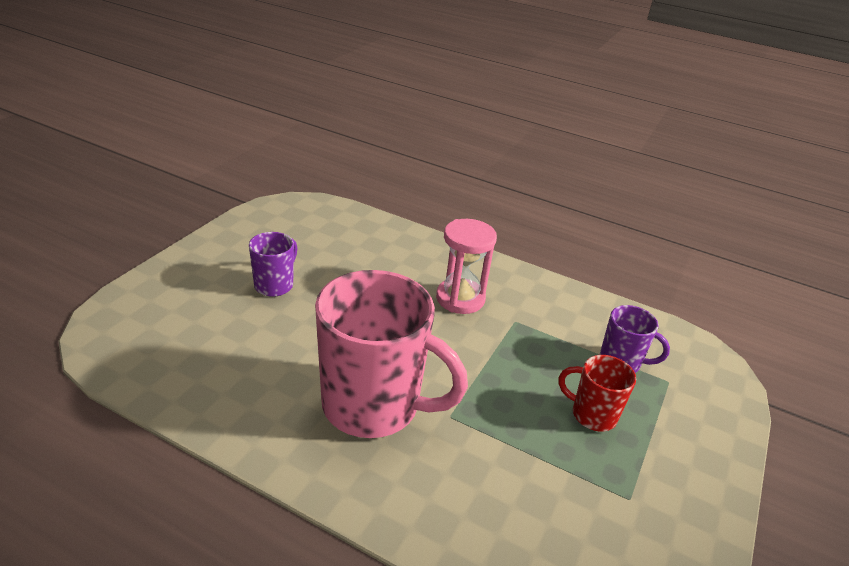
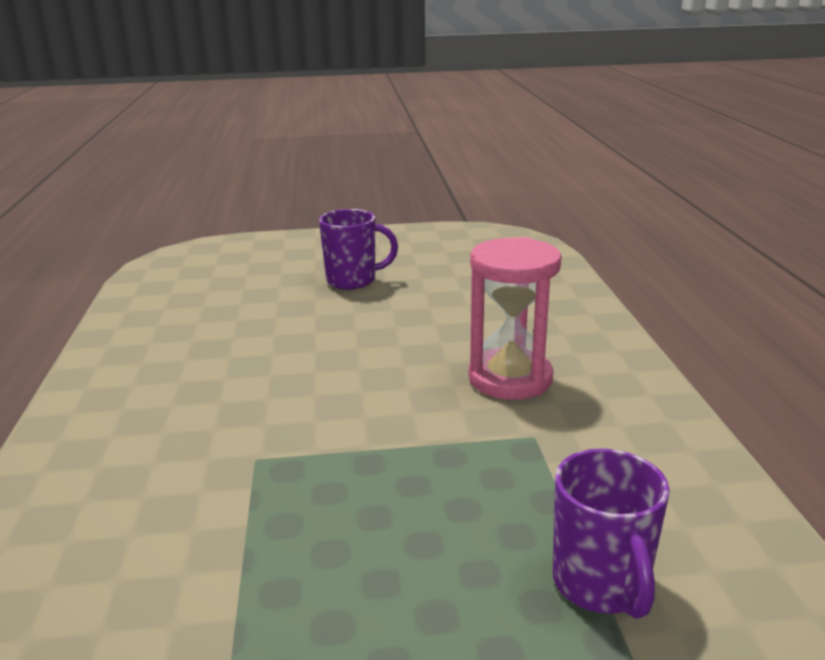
camera: 60 degrees right, 10 degrees down
pink mug [315,270,468,438] -> none
red mug [558,355,636,432] -> none

